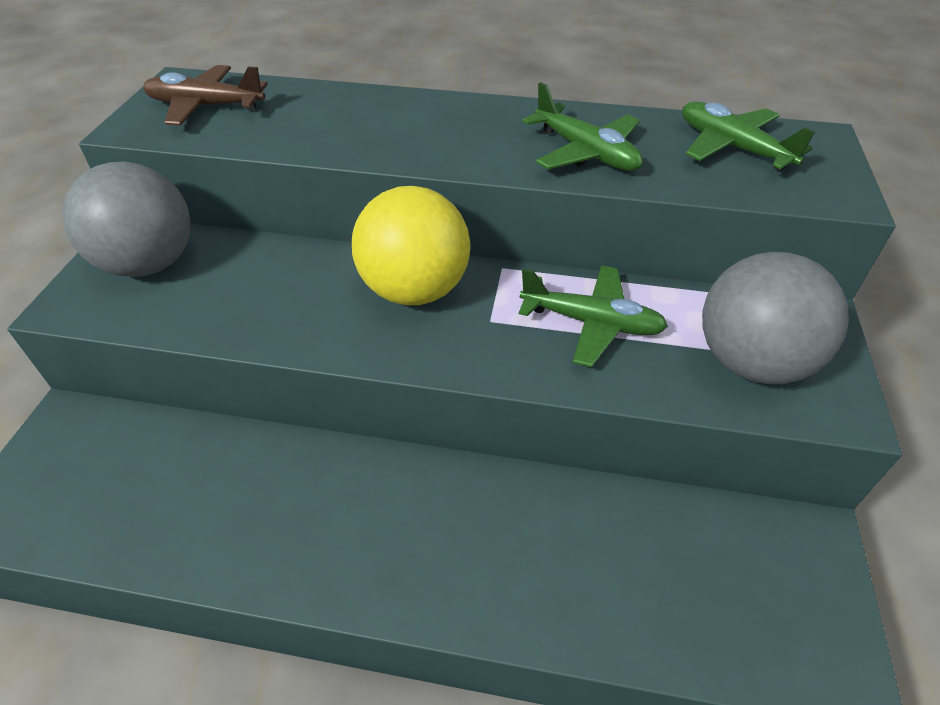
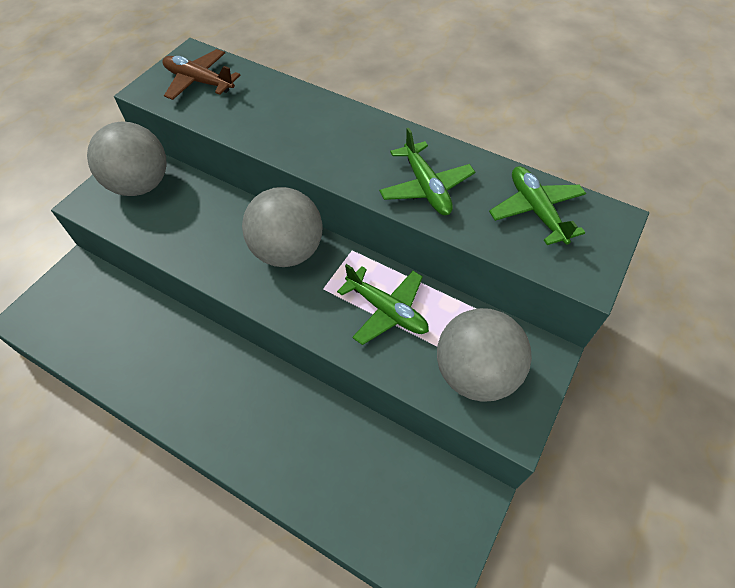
camera: 20 degrees right, 10 degrees up
yellow ball [352,186,470,305] -> grey ball [242,187,323,267]

